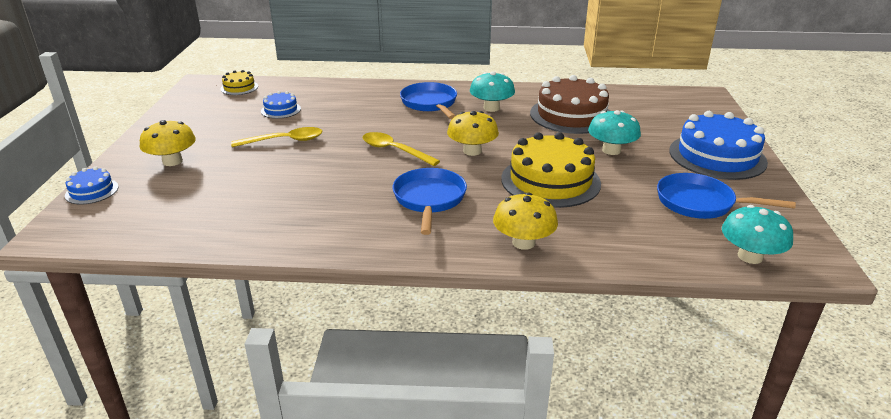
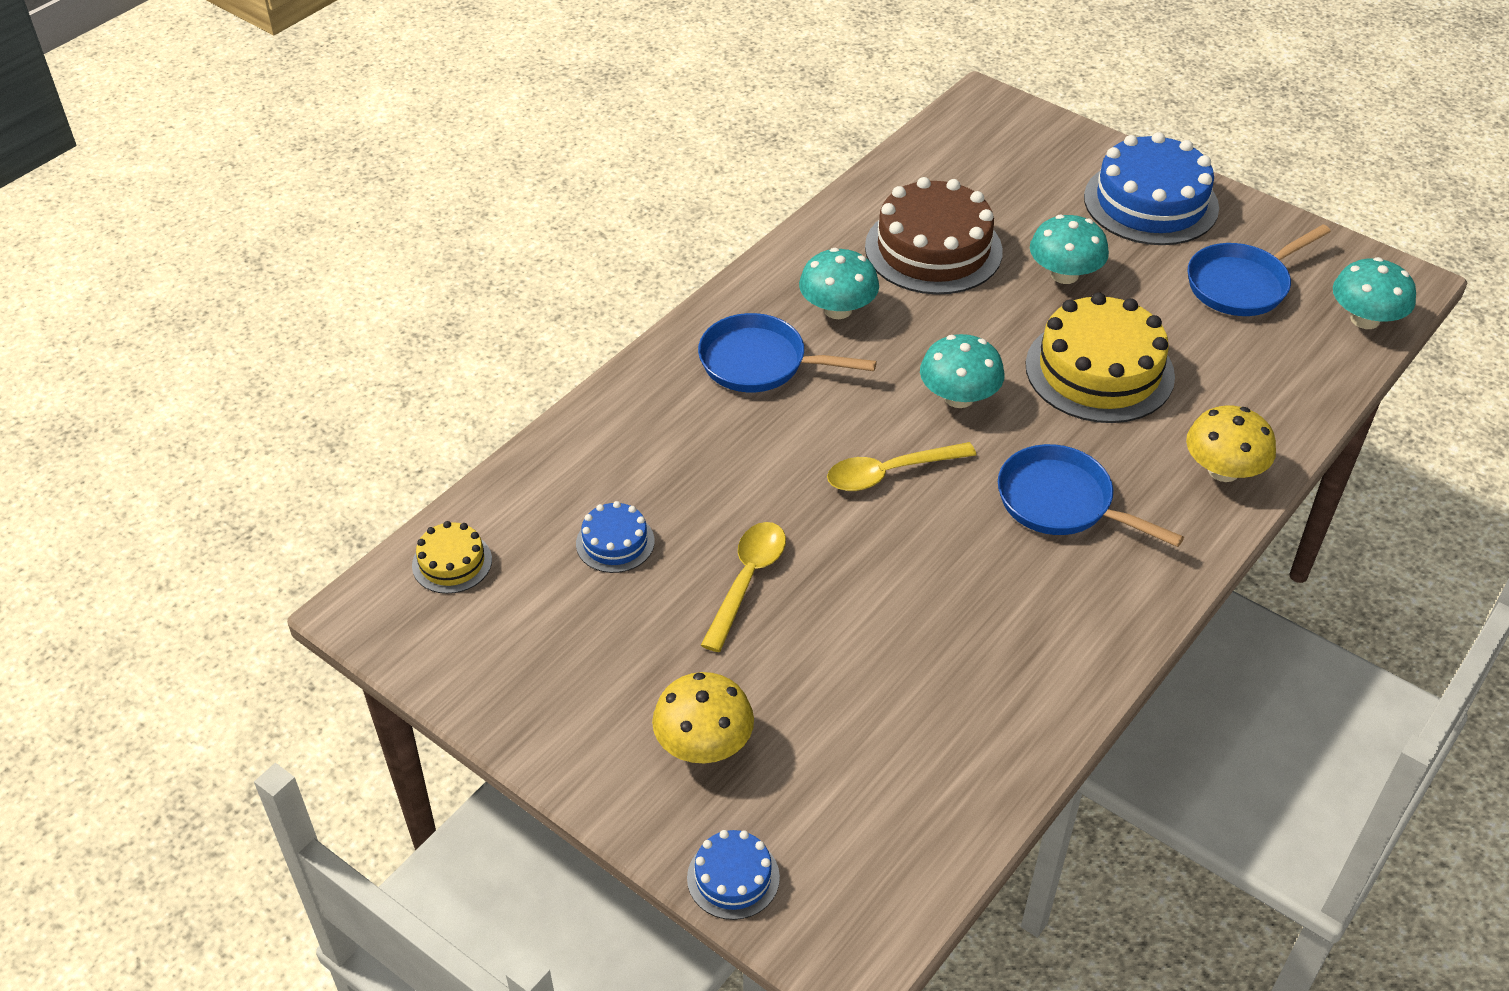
camera: 55 degrees left, 15 degrees up
yellow mushroom [447,111,499,156] -> turquoise mushroom [920,334,1005,408]

